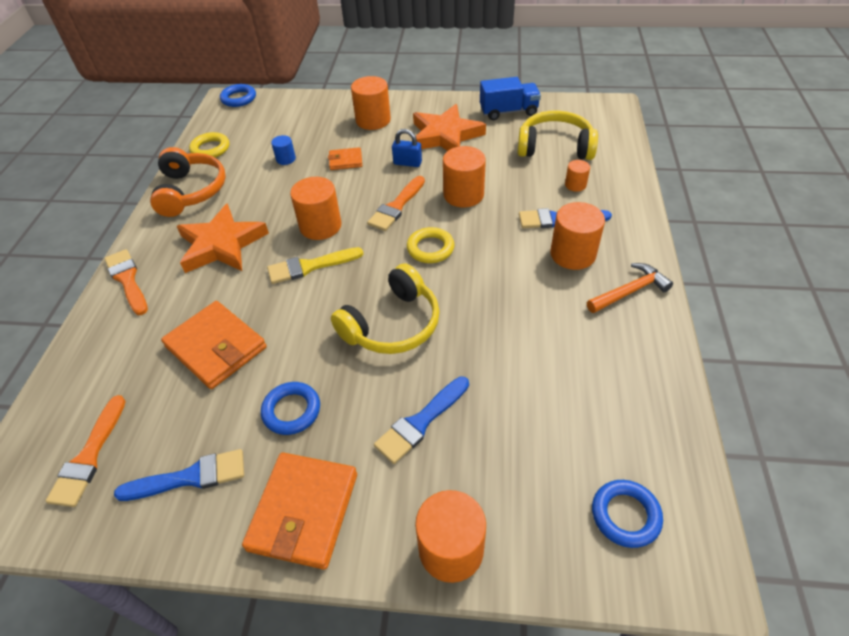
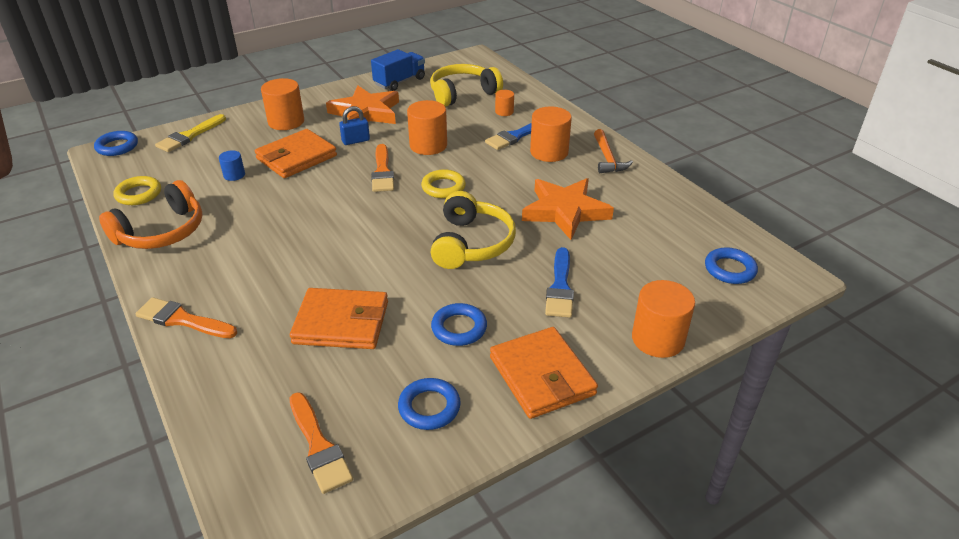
camera: 40 degrees left, 10 degrees down
blue brush [114,449,244,501] -> blue ring [398,378,461,430]
orange headphones [150,147,226,217] -> orange headphones turned 90 degrees clockwise [99,180,202,249]
orange star [177,203,269,273] -> orange star moved to [522,178,614,240]
yellow brush [267,247,363,284] -> yellow brush moved to [155,114,226,152]
orange cylinder [290,177,341,240] -> none
orange wallet [328,147,362,170] -> orange wallet [255,129,337,178], size x1.91
orange hammer [587,263,673,313] -> orange hammer turned 150 degrees clockwise [594,129,633,173]

